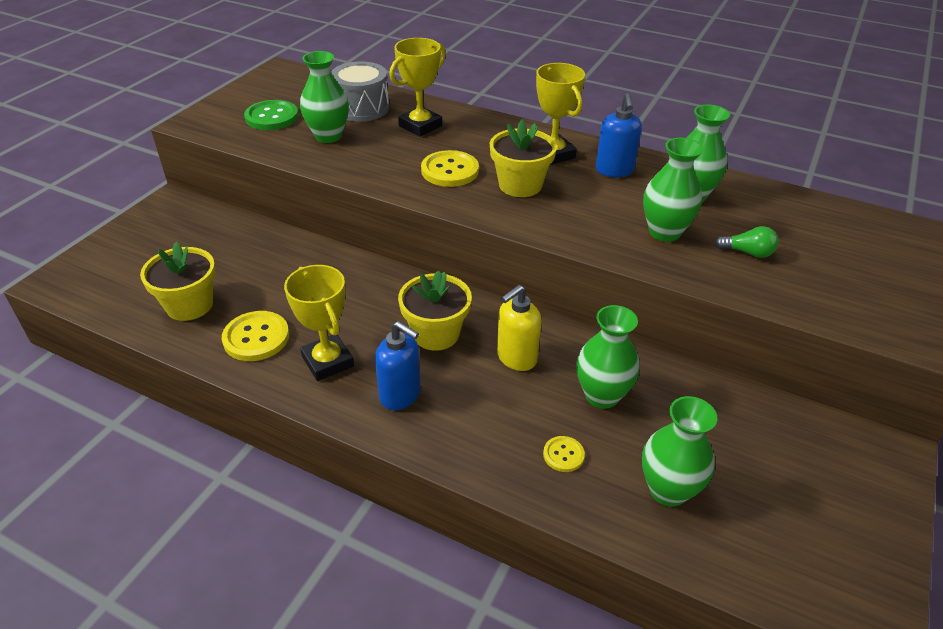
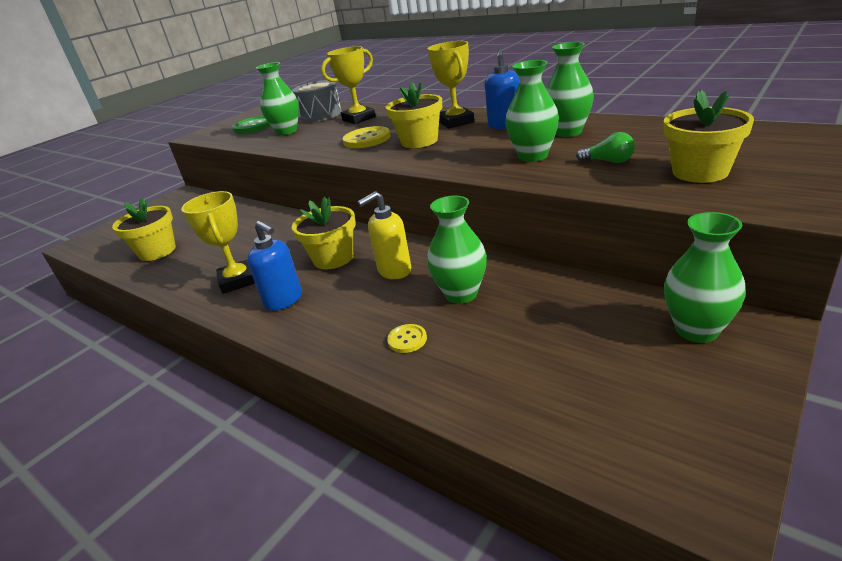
camera: 15 degrees right, 10 degrees down
yellow button [222,311,289,361] -> none
green vase [642,396,718,506] -> green vase moved to [664,212,746,343]
none -> yellow flower pot [664,90,754,183]

